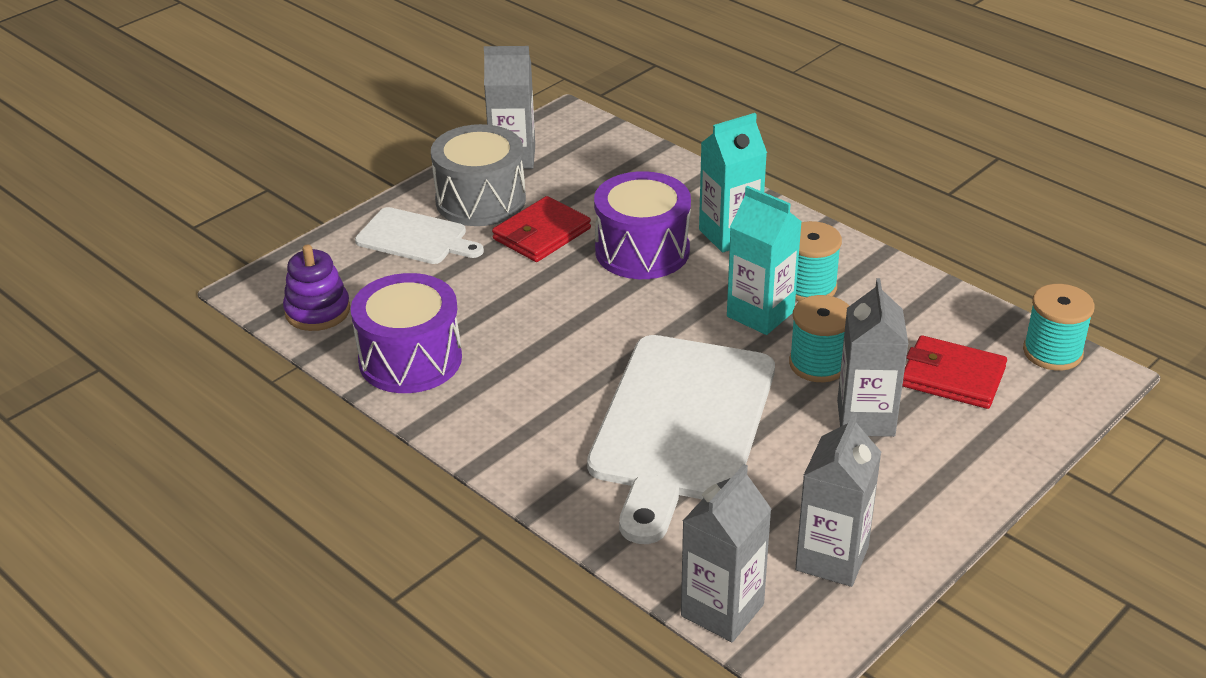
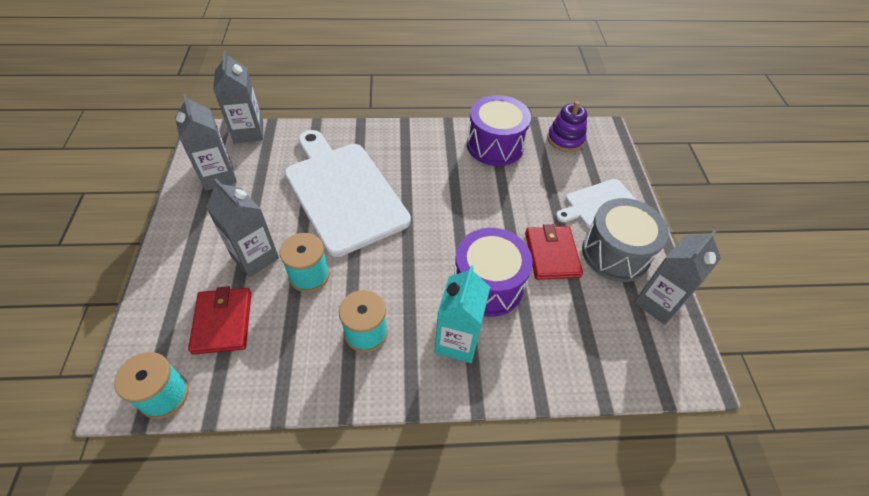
camera: 130 degrees right, 15 degrees up
turquoise carton [727,186,801,335] -> none
red wallet [902,335,1007,409] -> red wallet turned 75 degrees counterclockwise [188,286,251,355]

